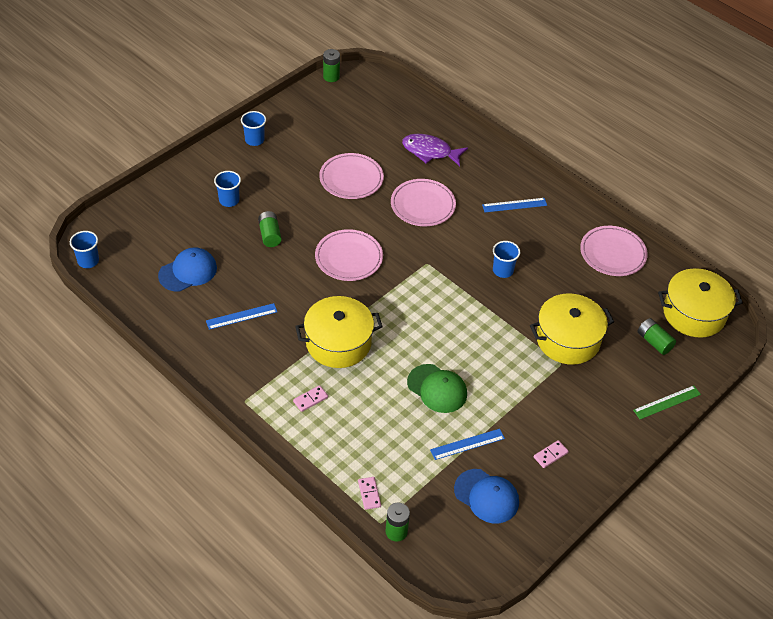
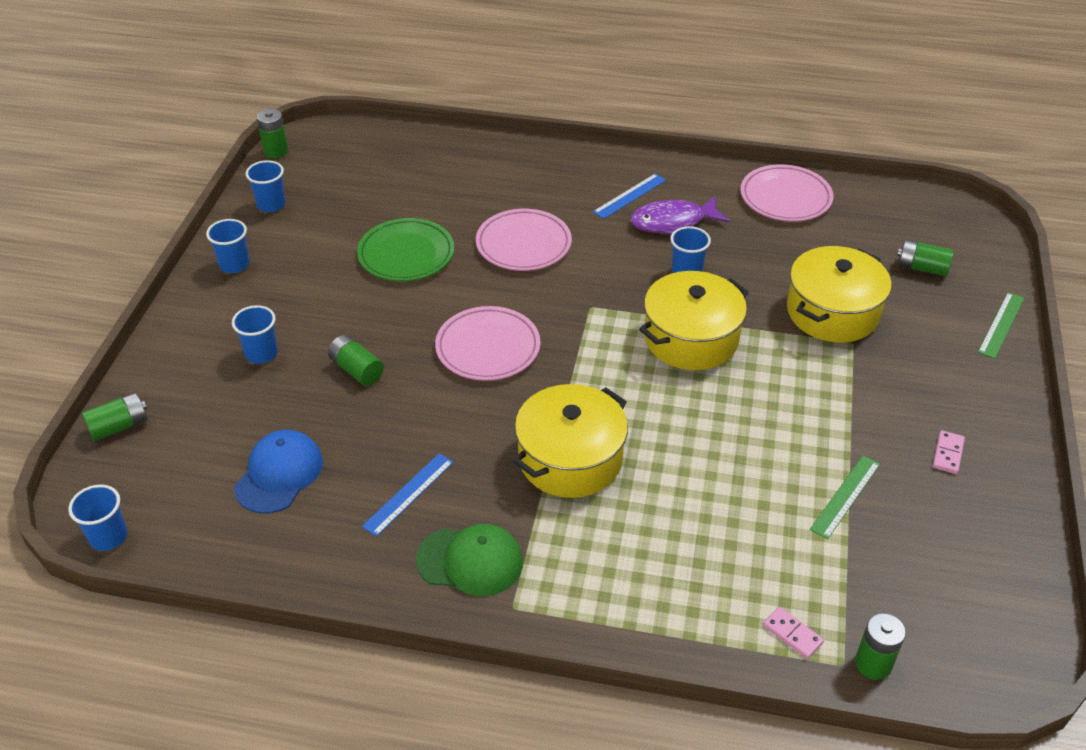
camera: 30 degrees left, 5 degrees down
pink domino [293,385,328,412] -> none
pink plate [319,153,384,199] -> green plate [357,218,454,281]
purple fish [402,134,468,166] -> purple fish moved to [630,196,730,235]
green cap [407,364,467,413] -> green cap moved to [416,524,523,596]
blue ruler [430,429,505,460] -> green ruler [810,455,880,539]
blue cap [454,469,519,523] -> none
yellow pot [658,268,743,338] -> yellow pot moved to [639,271,749,370]
none -> green battery [82,392,147,441]
none -> blue cup [245,160,285,212]

